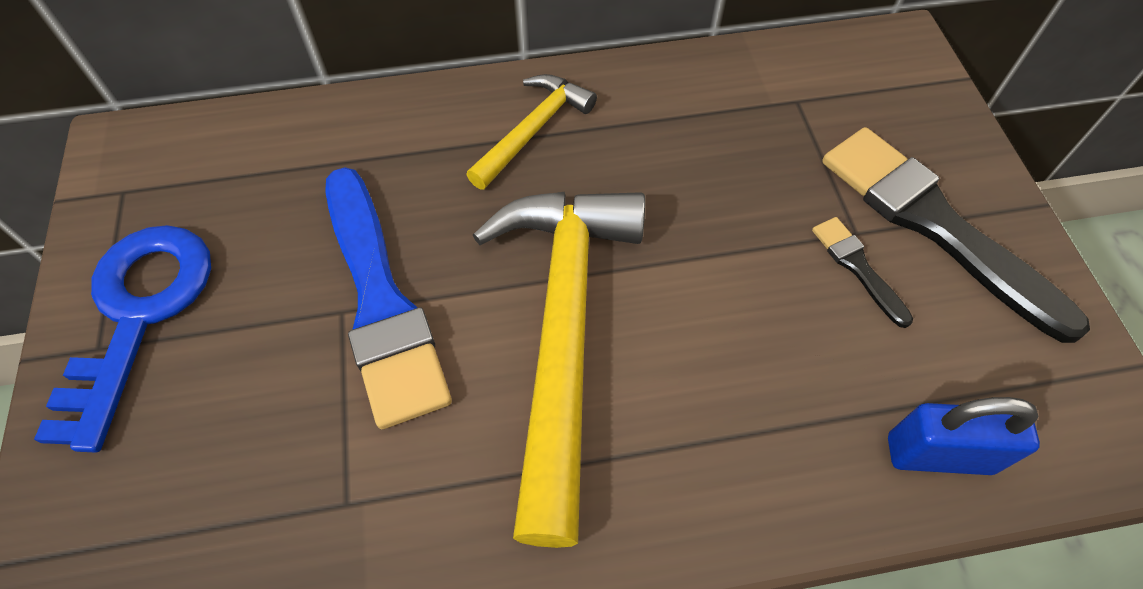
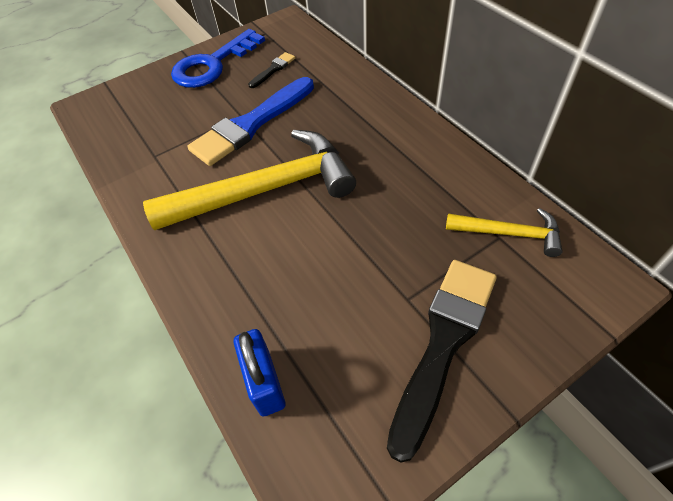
camera: 70 degrees right, 5 degrees down
blue key [34,225,211,452] -> blue key turned 150 degrees clockwise [171,29,265,88]
yellow hammer [466,74,597,189] -> yellow hammer moved to [446,208,563,257]
black brush [812,217,913,328] -> black brush moved to [248,52,295,88]

